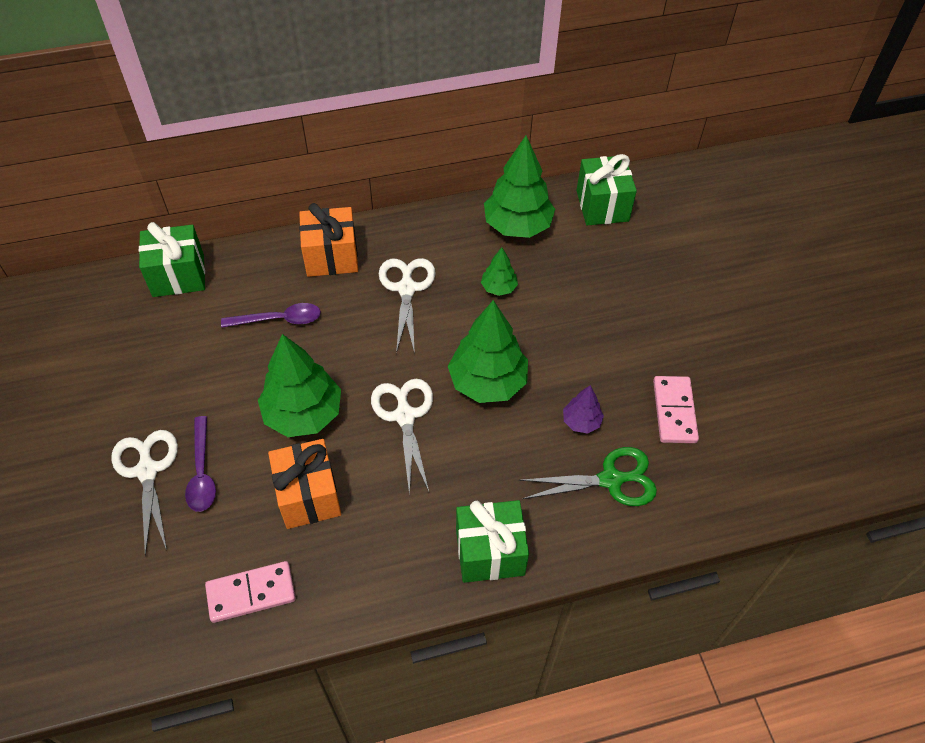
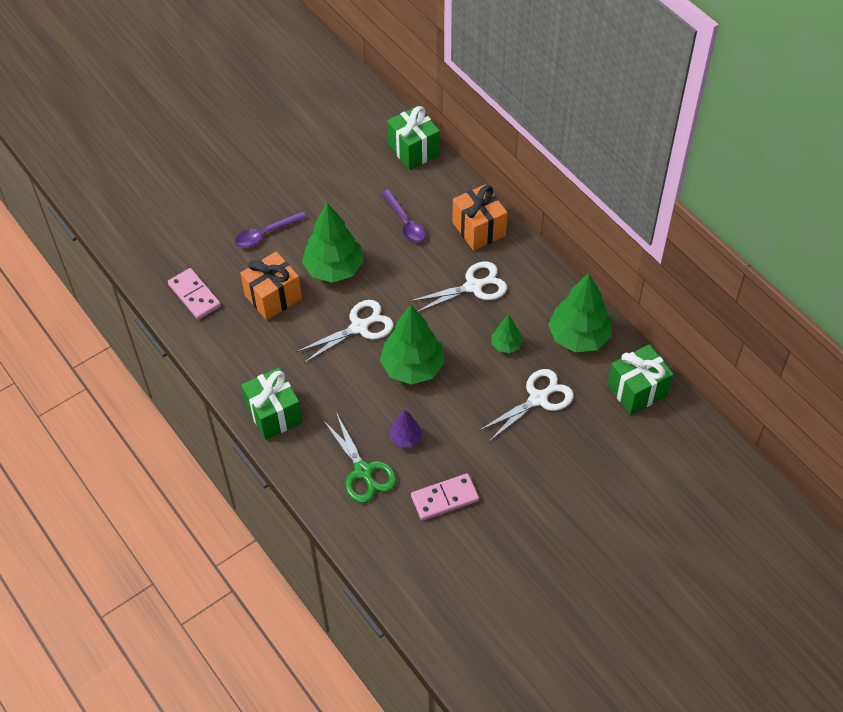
camera: 70 degrees right, 0 degrees up
white scissors [111,430,178,556] -> white scissors moved to [479,369,574,442]

